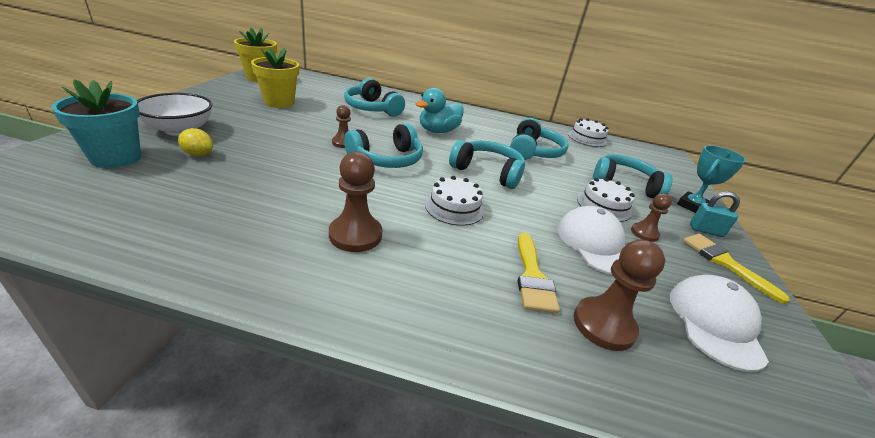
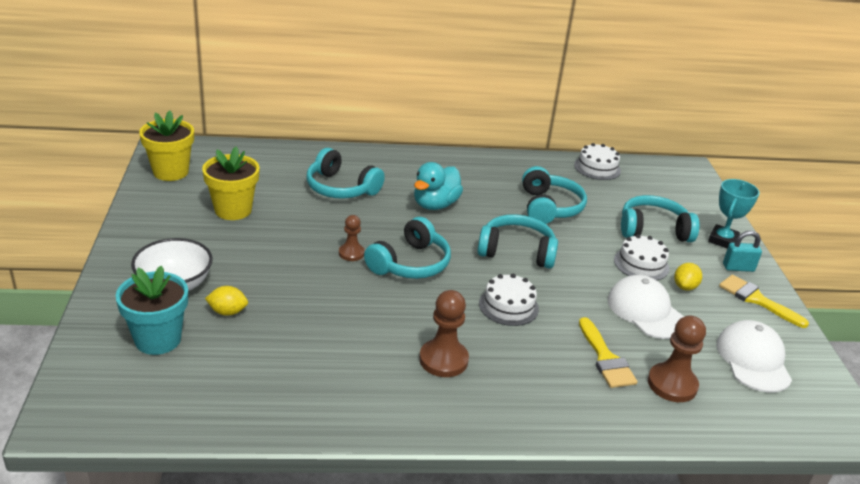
camera: 15 degrees left, 0 degrees up
brown pawn [631,194,672,242] -> yellow lemon [674,263,702,291]

